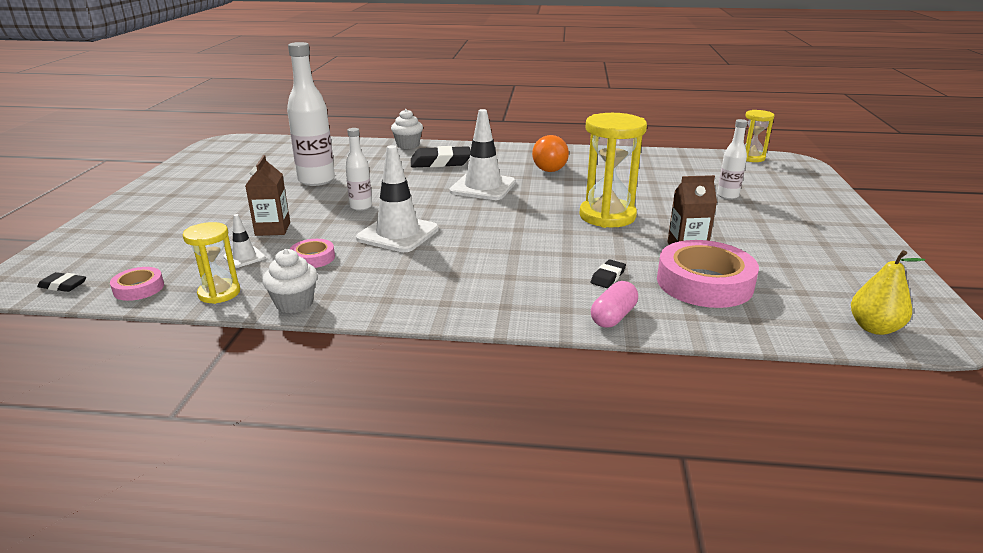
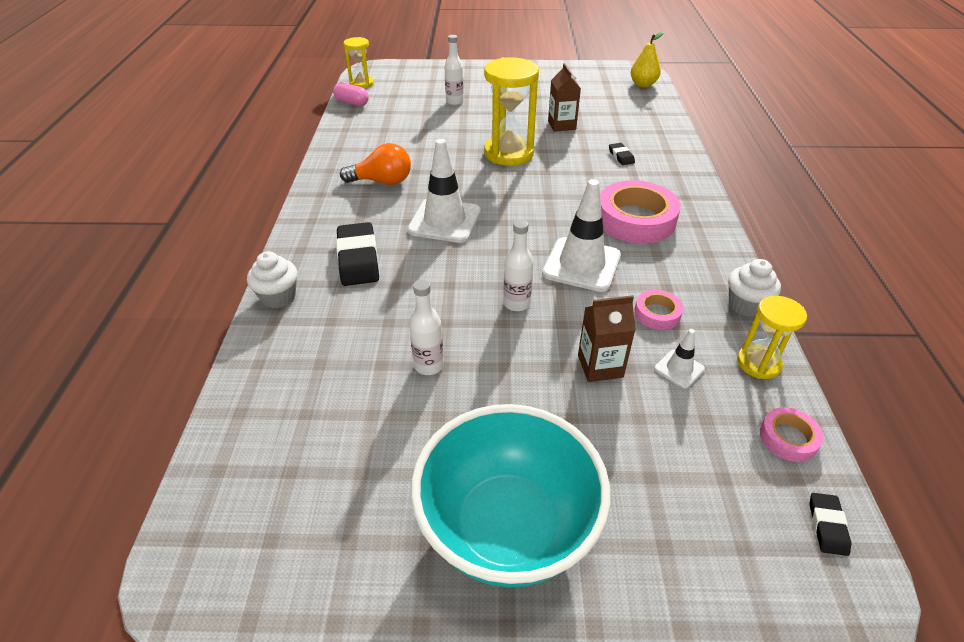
camera: 95 degrees left, 15 degrees up
white bottle [287,42,335,186] -> white bottle [409,279,444,375], size x0.55
black eraser [590,260,626,288] -> black eraser turned 45 degrees clockwise [609,143,635,165]
pink capsule [591,281,638,328] -> pink capsule moved to [333,82,369,106]
pink tape [657,240,759,308] -> pink tape moved to [600,180,681,243]
none -> turquoise bowl [411,404,611,587]

